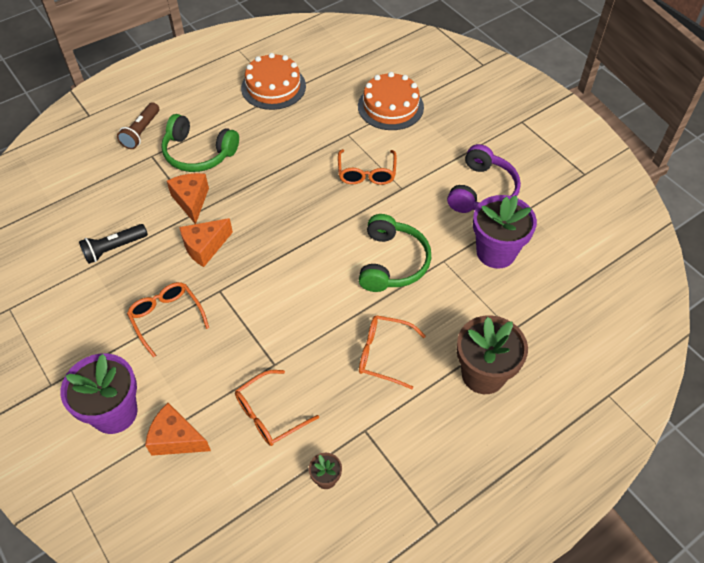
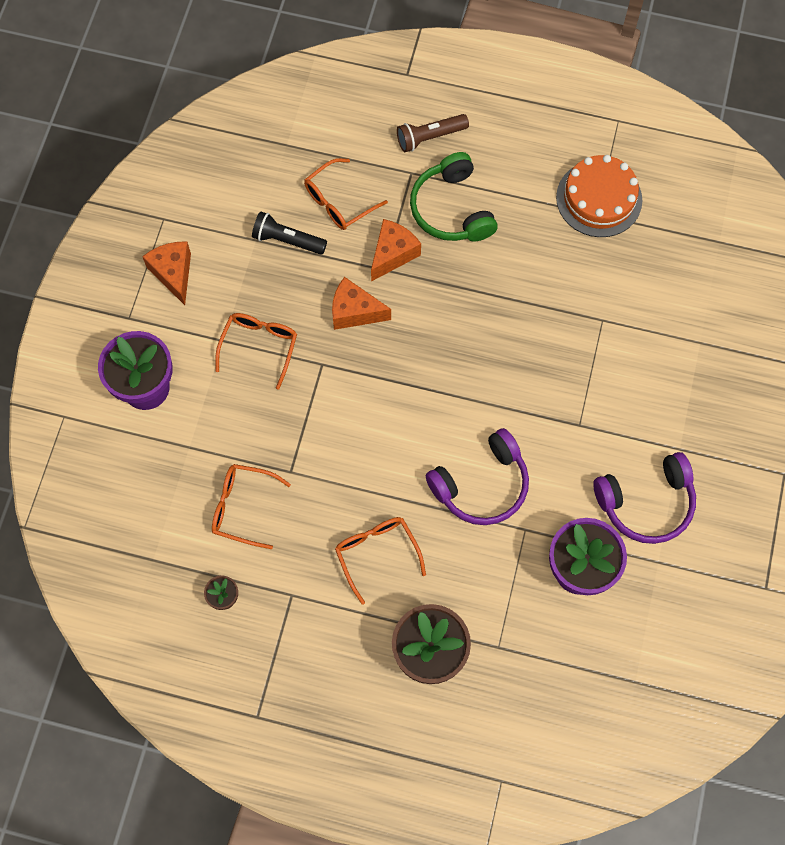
camera: 50 degrees right, 15 degrees up
orange cheese [145,403,211,456] -> orange cheese moved to [142,242,191,305]
orange glasses [338,149,397,185] -> orange glasses moved to [304,158,388,230]
orange cake [358,72,424,130] -> none
green headphones [359,214,431,292] -> purple headphones [425,428,529,525]

